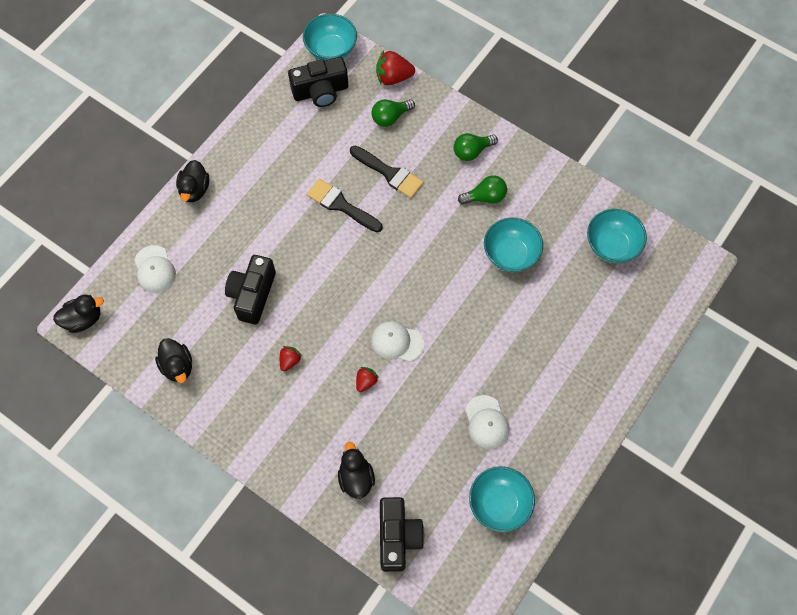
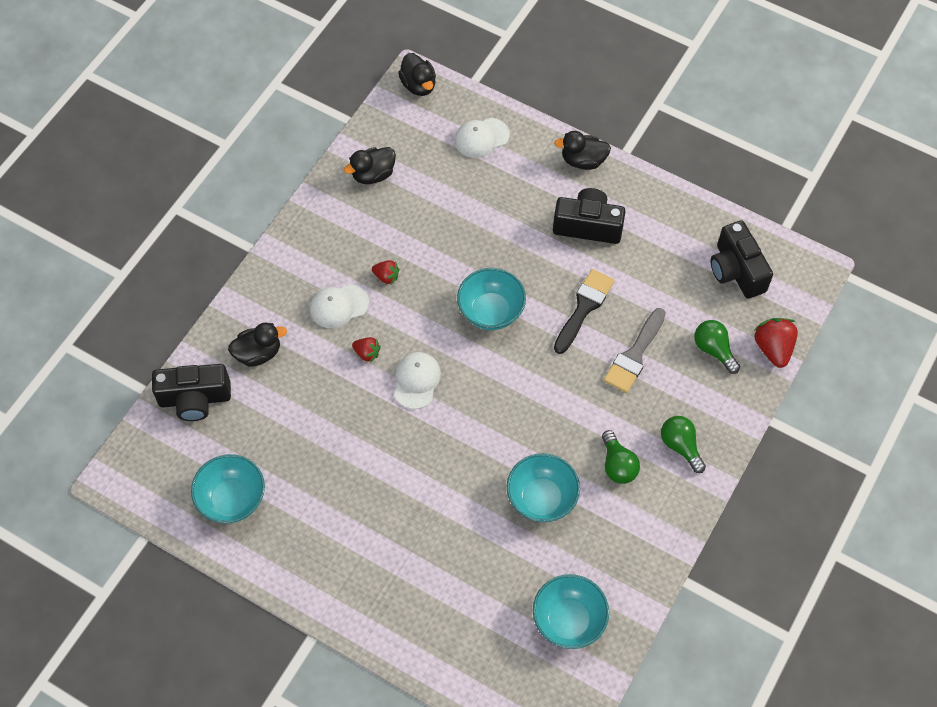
camera: 85 degrees right, 5 degrees down
black camera [225,255,276,324] -> black camera moved to [553,188,625,244]
turquoise bowl [303,14,357,61] -> turquoise bowl moved to [457,268,526,330]
black brush [350,146,424,198] -> grey brush [604,308,666,393]
white cap [465,395,509,449] -> white cap moved to [310,284,369,328]

